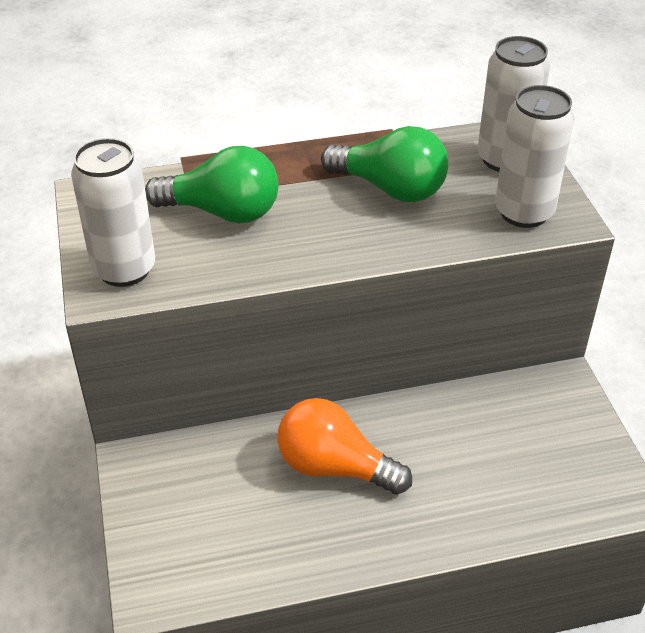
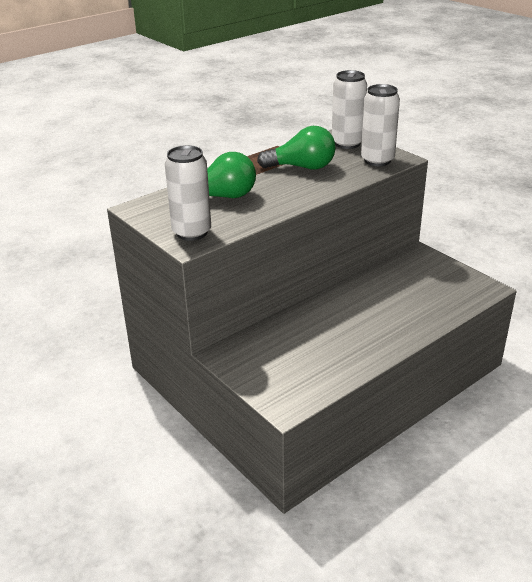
camera: 25 degrees left, 10 degrees down
orange light bulb [277,398,412,495] -> none

